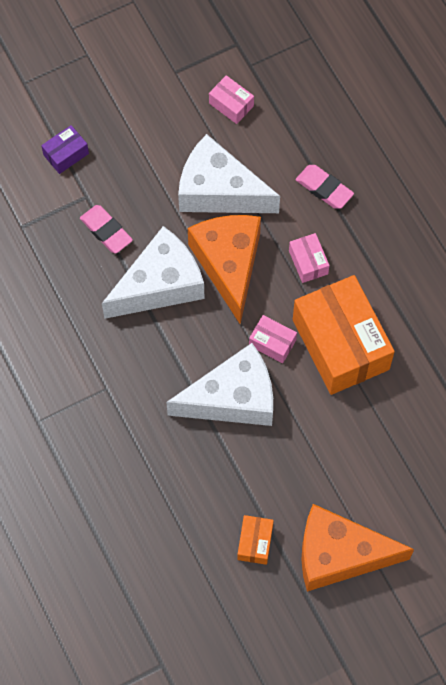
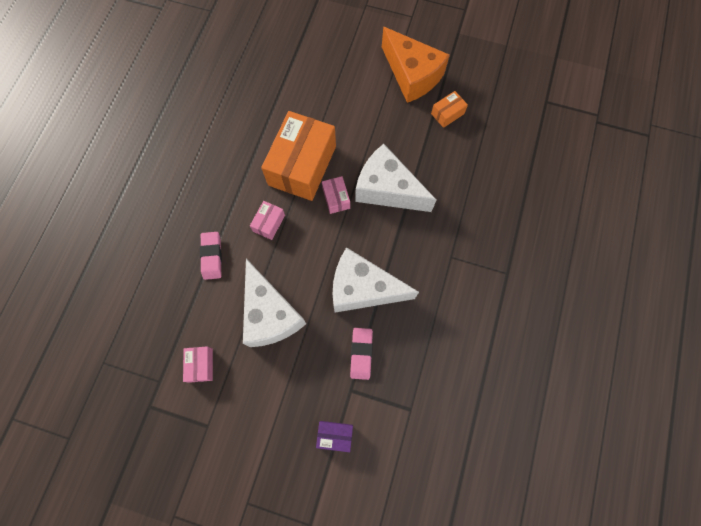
camera: 135 degrees left, 5 degrees up
orange cheese [188,215,261,324] -> none

